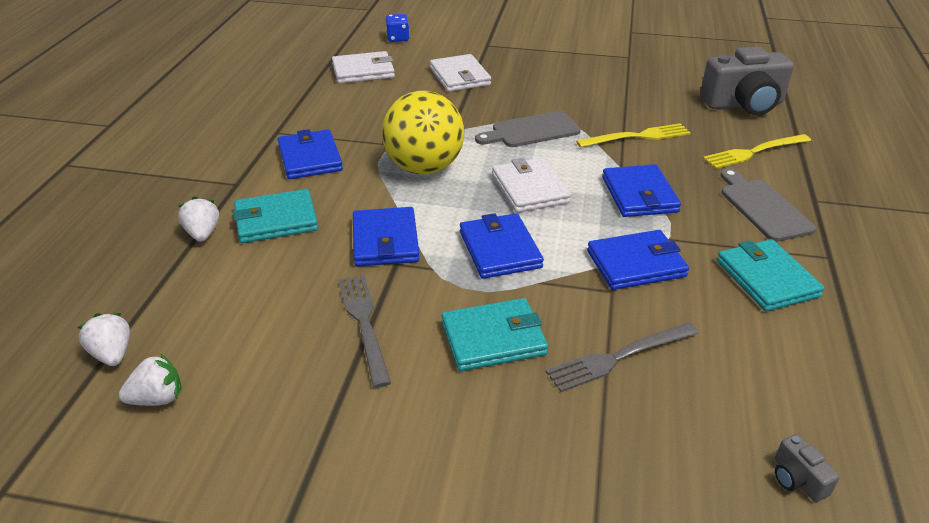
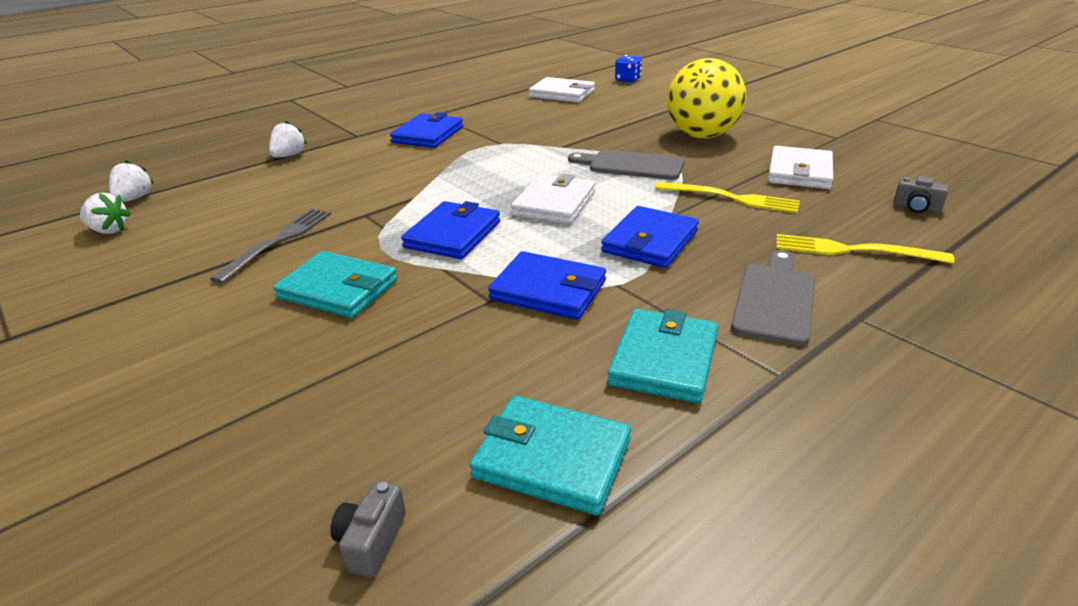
camera: 40 degrees right, 5 degrees down
turquoise wallet [233,189,318,243] -> turquoise wallet moved to [470,396,631,515]
blue wallet [353,207,420,267] -> none
yellow ball [382,91,464,174] -> yellow ball moved to [667,58,746,138]
white wallet [430,54,491,92] -> white wallet moved to [768,146,833,189]
grey fork [546,323,699,392] -> none
grey camera [700,46,794,115] -> grey camera [893,176,949,213], size x0.41

